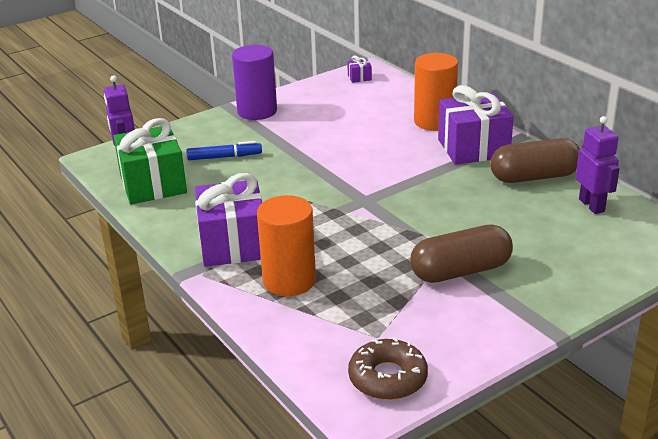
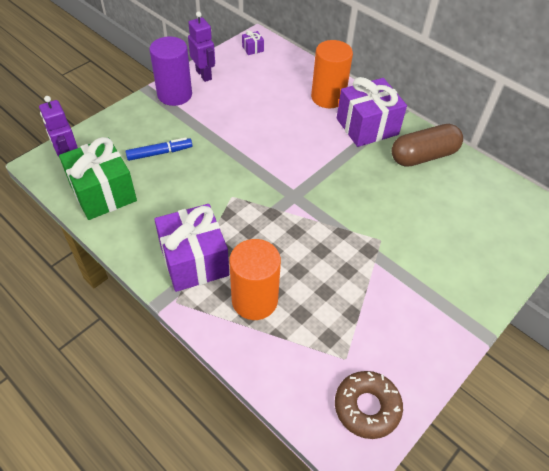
camera: 15 degrees left, 20 degrees up
brown capsule [410,224,513,283] -> none
purple robot [576,116,620,214] -> purple robot moved to [188,12,215,82]

